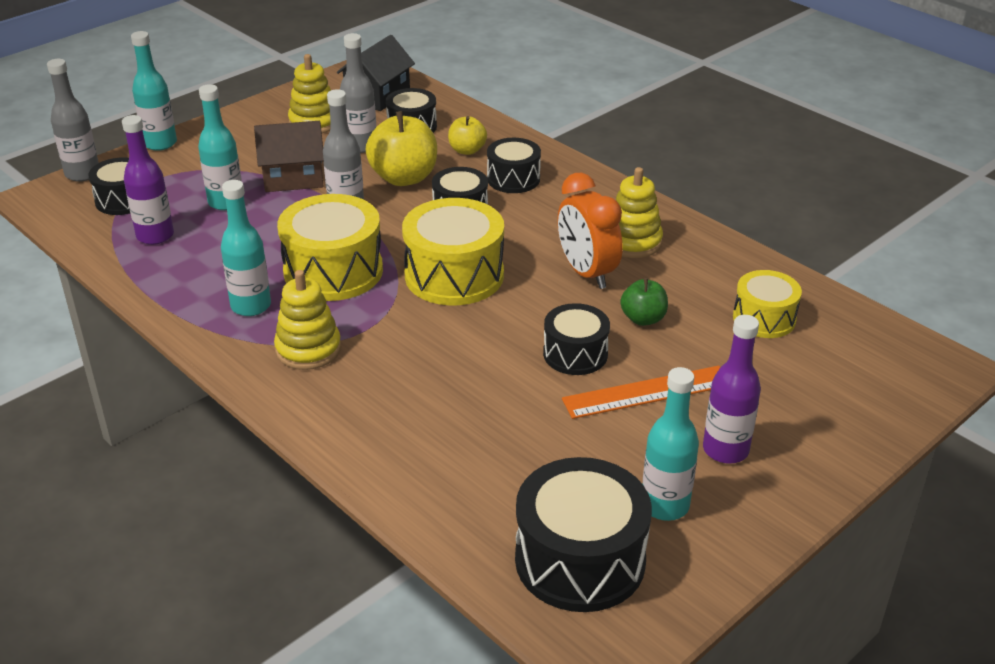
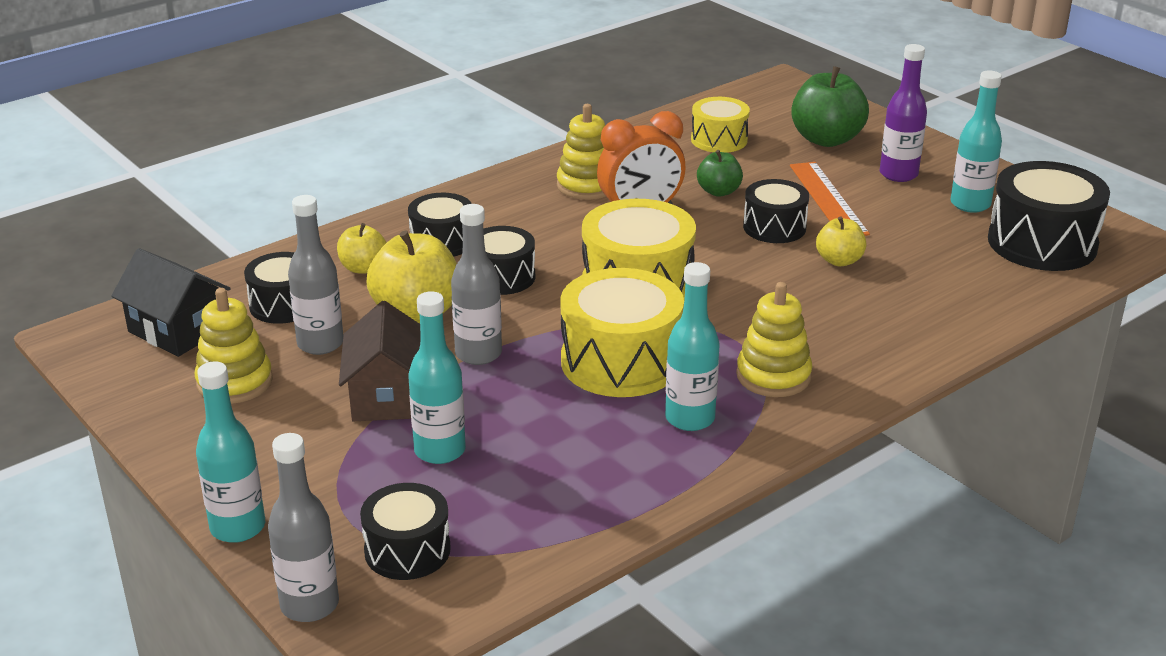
camera: 85 degrees left, 5 degrees down
purple bottle [122,115,174,245] -> none
none -> green apple [791,66,869,147]
none -> yellow apple [816,216,867,266]

